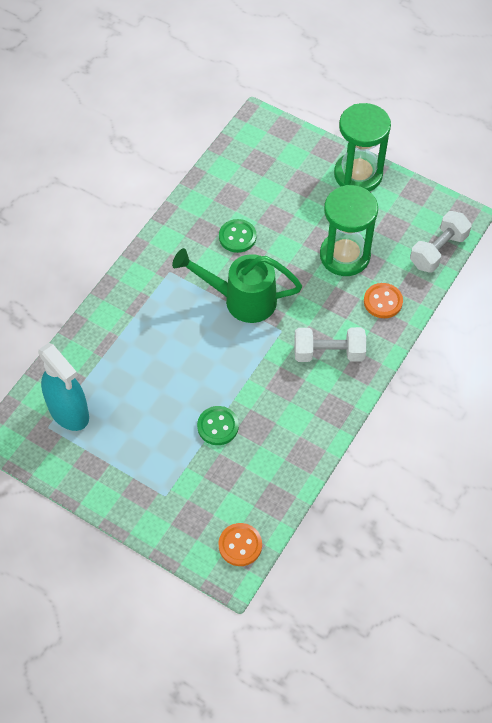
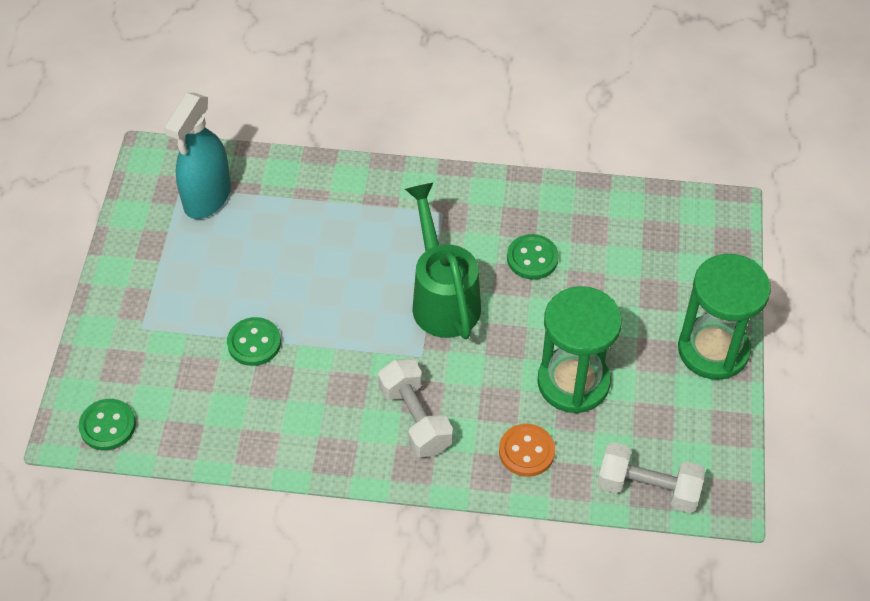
camera: 65 degrees right, 5 degrees down
orange button [219,523,262,566] -> green button [79,399,136,451]

